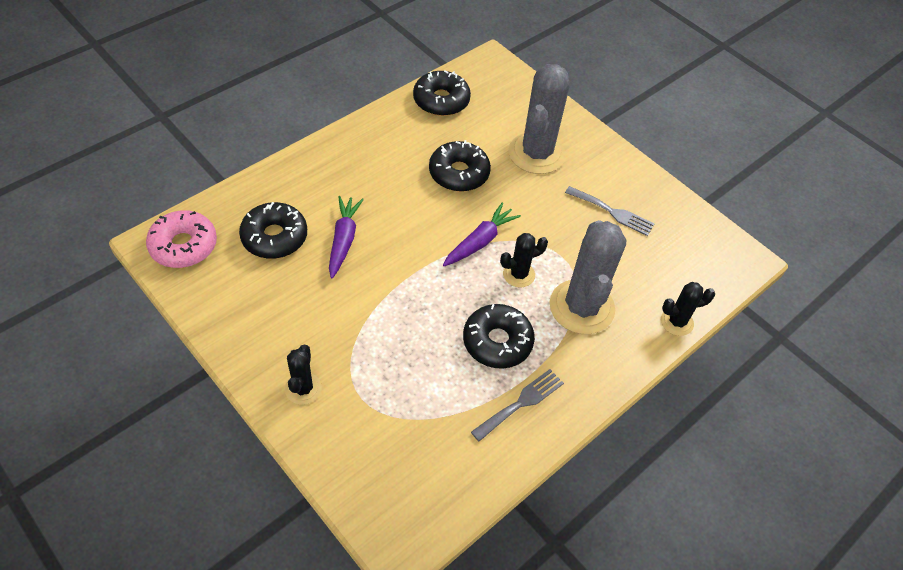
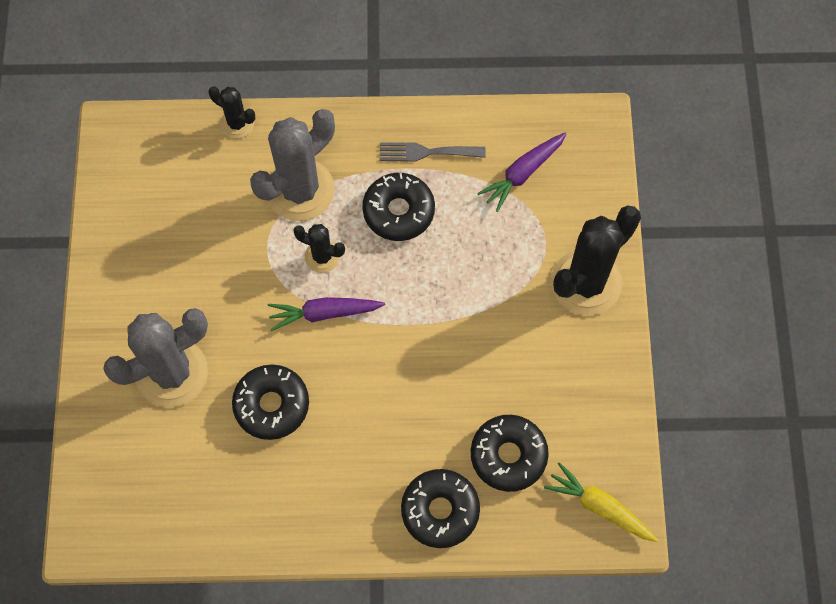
camera: 135 degrees left, 15 degrees up
pink donut [146,210,217,268] -> yellow carrot [544,462,658,542]
black cactus [285,345,322,405] -> black cactus [551,205,641,316], size x1.98
purple carrot [329,196,364,279] -> purple carrot moved to [477,133,566,212]
black donut [413,70,471,116] -> black donut moved to [401,469,480,548]
grey fork [565,186,654,236] -> none

